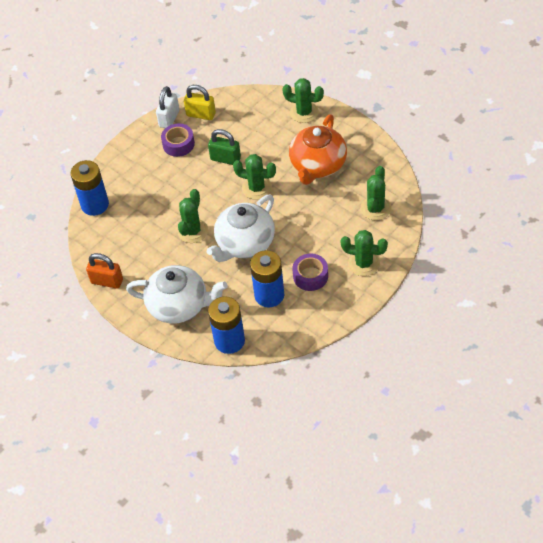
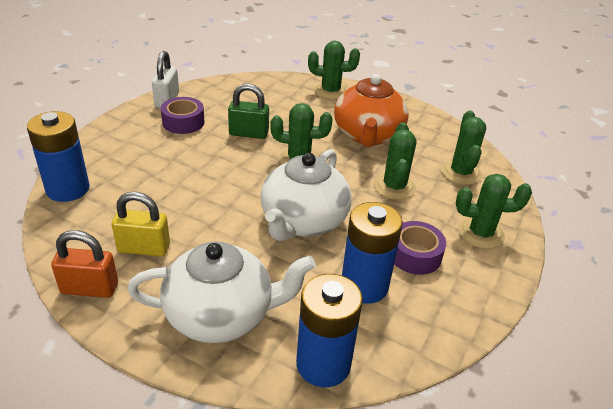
camera: 20 degrees left, 15 degrees down
green cactus [177,189,208,243] -> green cactus moved to [374,122,416,200]
yellow padlock [184,85,216,120] -> yellow padlock moved to [112,192,170,257]

